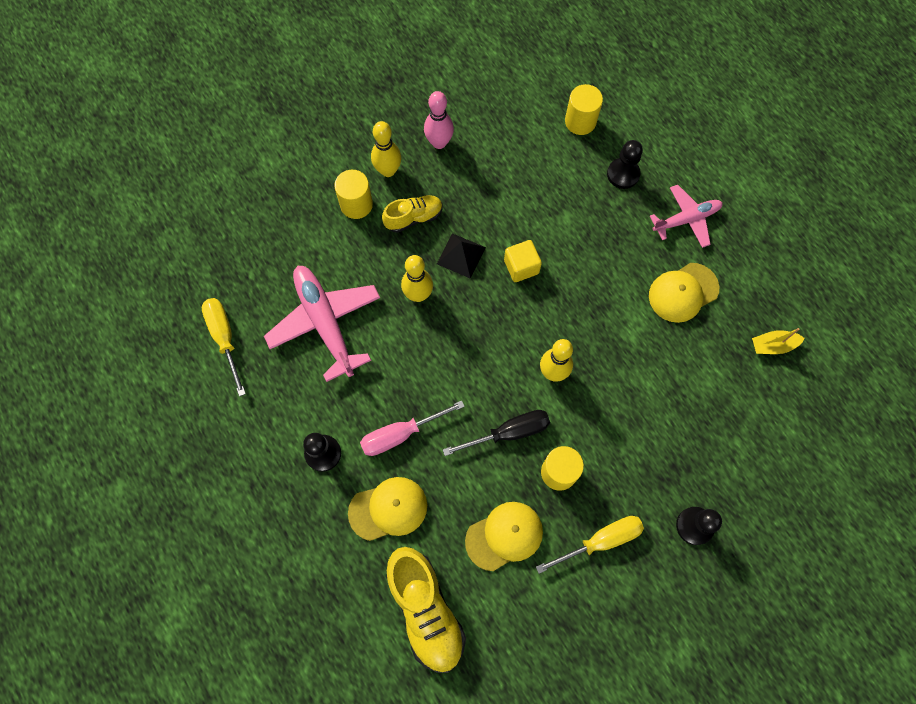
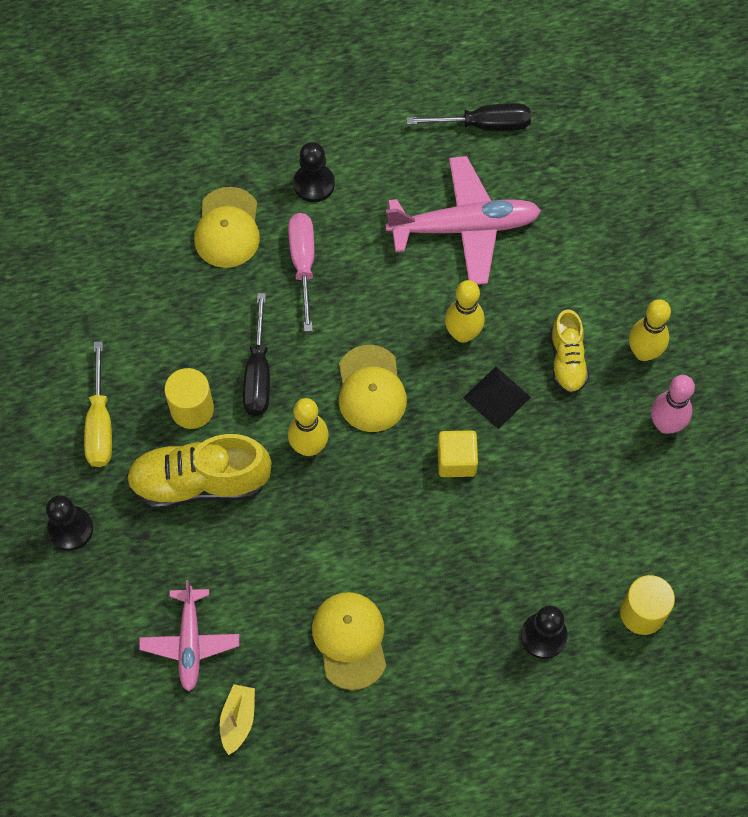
camera: 110 degrees right, 5 degrees down
yellow screwdriver [202,298,246,396] -> black screwdriver [407,103,531,131]
yellow cylinder [334,170,373,219] -> none
yellow shoe [386,547,466,673] -> yellow shoe moved to [126,434,271,509]
yellow cap [465,502,543,571] -> yellow cap moved to [339,345,407,432]
pink plane [650,185,723,248] -> pink plane moved to [139,580,239,691]

